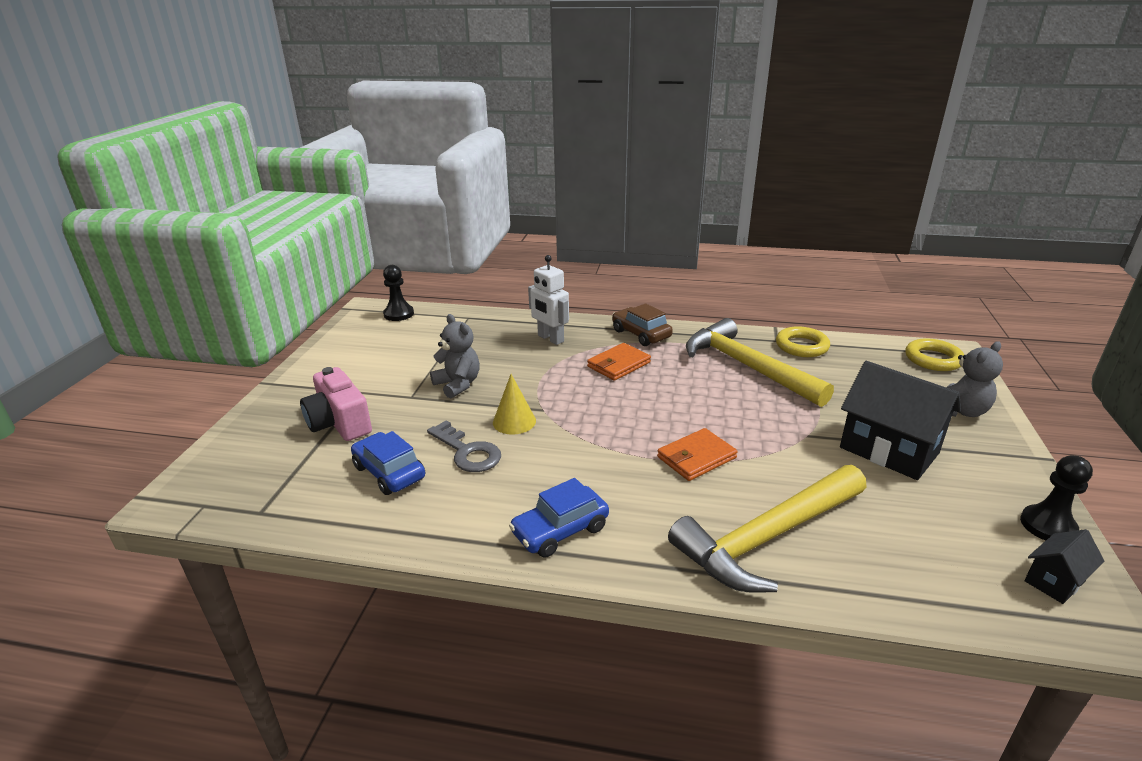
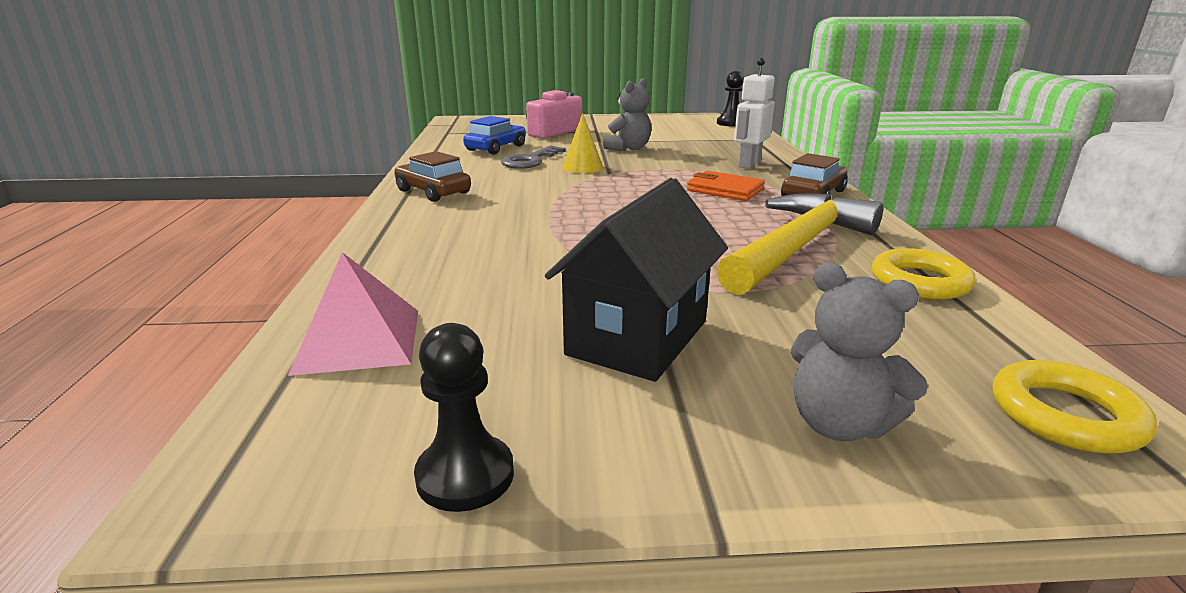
camera: 75 degrees right, 5 degrees down
blue car [509,478,609,558] -> brown car [394,151,471,202]
orange wallet [657,428,738,481] -> none
yellow hammer [668,465,867,593] -> none
black house [1024,529,1104,604] -> none
none -> pink pyramid [288,252,418,376]

